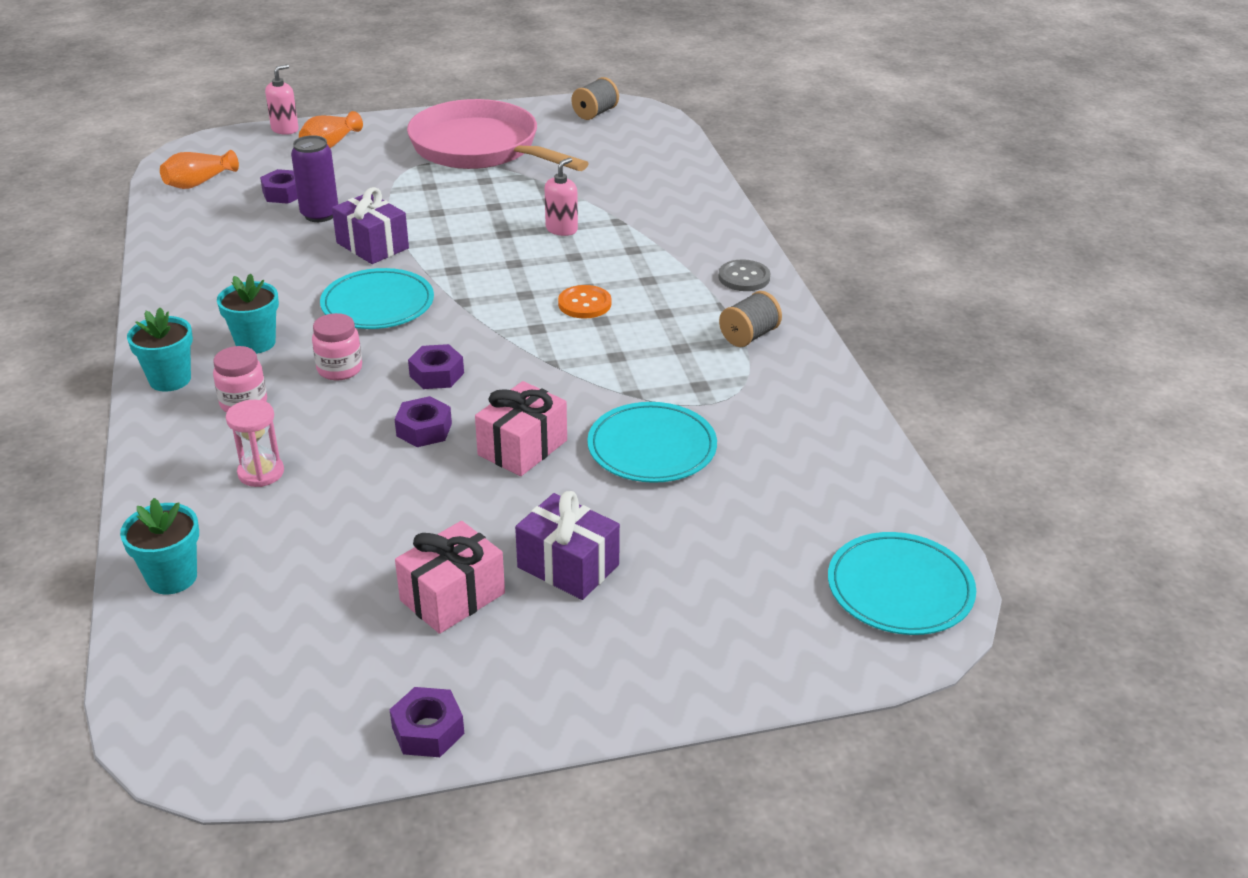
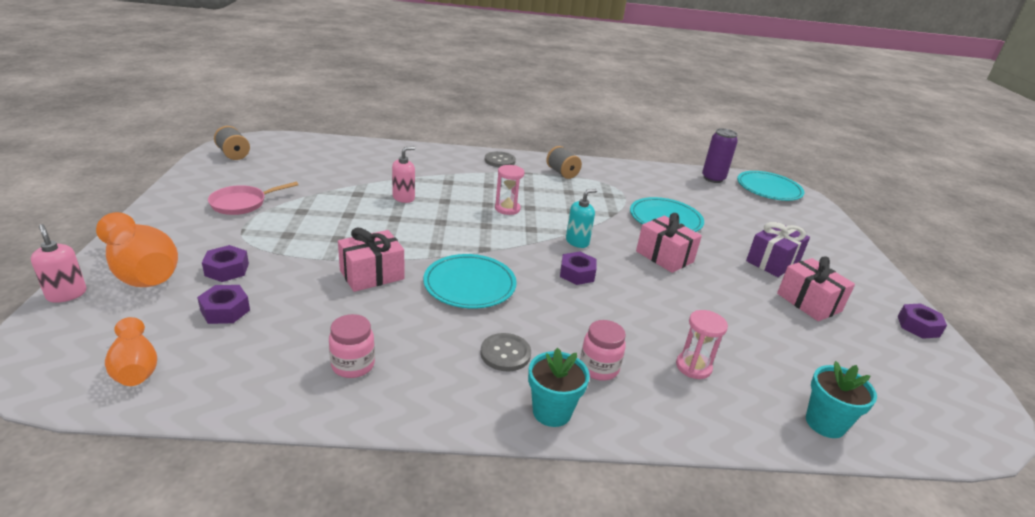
camera: 80 degrees left, 5 degrees down
turquoise flower pot [217,273,279,354] -> grey button [480,333,531,372]
purple can [291,135,338,222] -> purple can moved to [702,128,738,183]
orange vase [299,111,363,148] -> orange vase [96,212,178,287], size x1.64
pink jar [312,313,362,380] -> pink jar moved to [329,314,375,378]
purple gift [332,187,409,264] -> pink gift [338,227,404,292]
purple nut [395,396,452,447] -> purple nut moved to [202,245,249,282]
pink pan [407,99,589,171] -> pink pan [208,182,298,215], size x0.46
pink soap dispenser [545,157,578,236] -> pink soap dispenser turned 90 degrees clockwise [392,146,415,203]
orange button [558,285,611,319] -> pink hourglass [495,165,524,215]
none -> turquoise soap dispenser [566,189,597,248]

